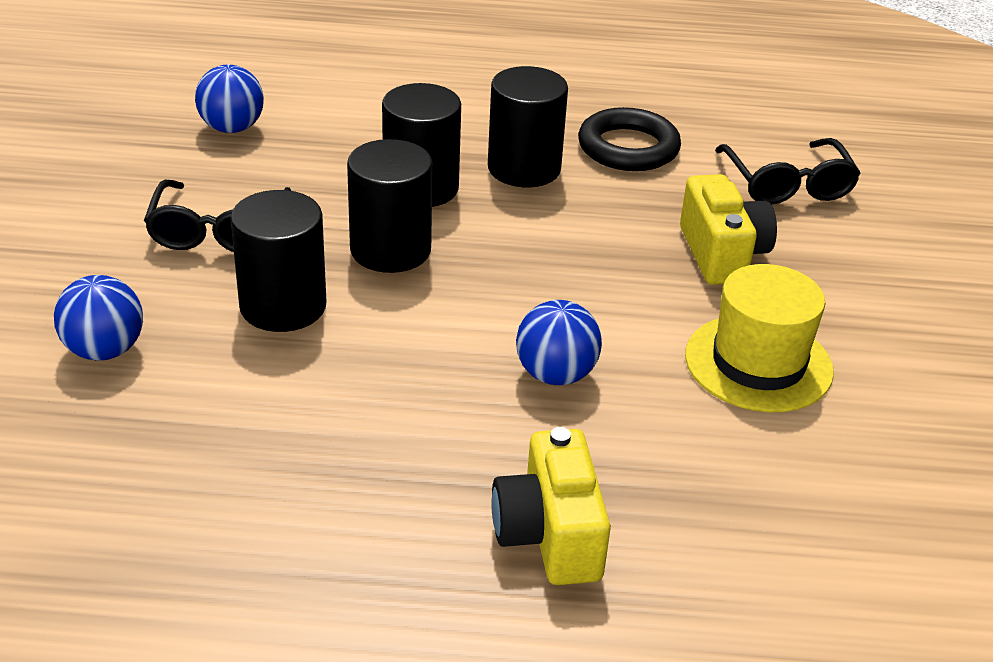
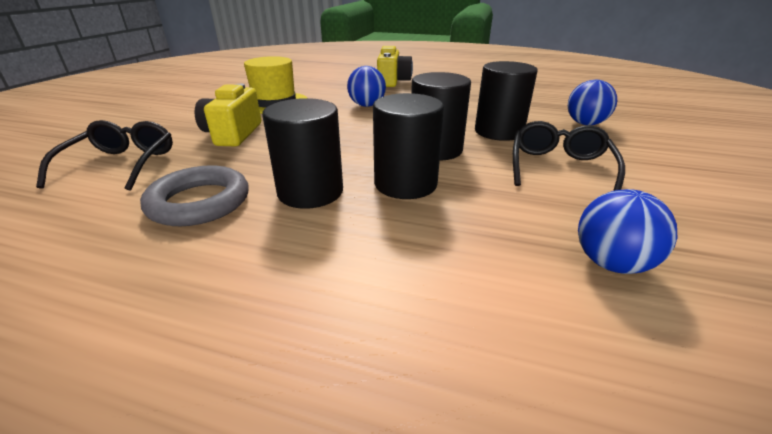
camera: 165 degrees left, 5 degrees down
black ring [578,107,681,171] -> grey ring [140,165,249,226]

